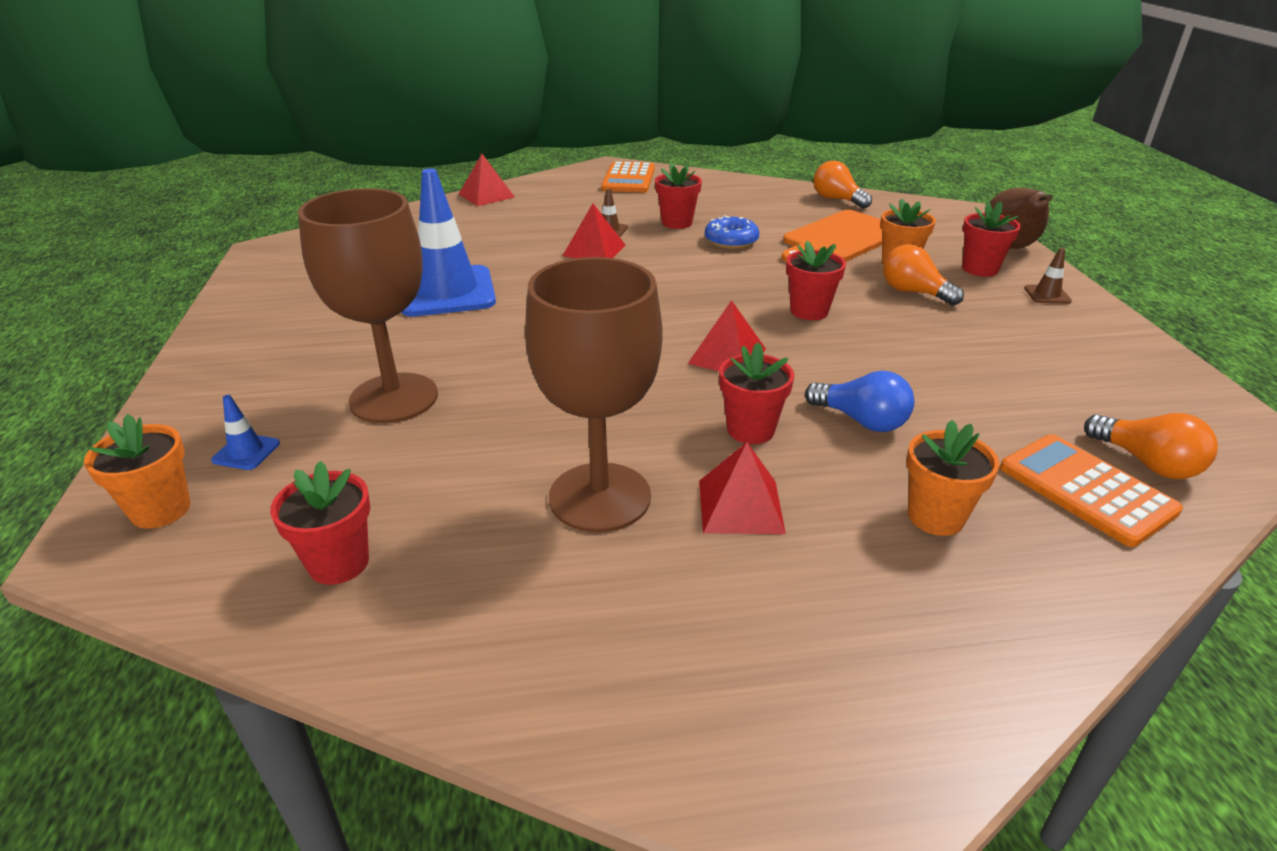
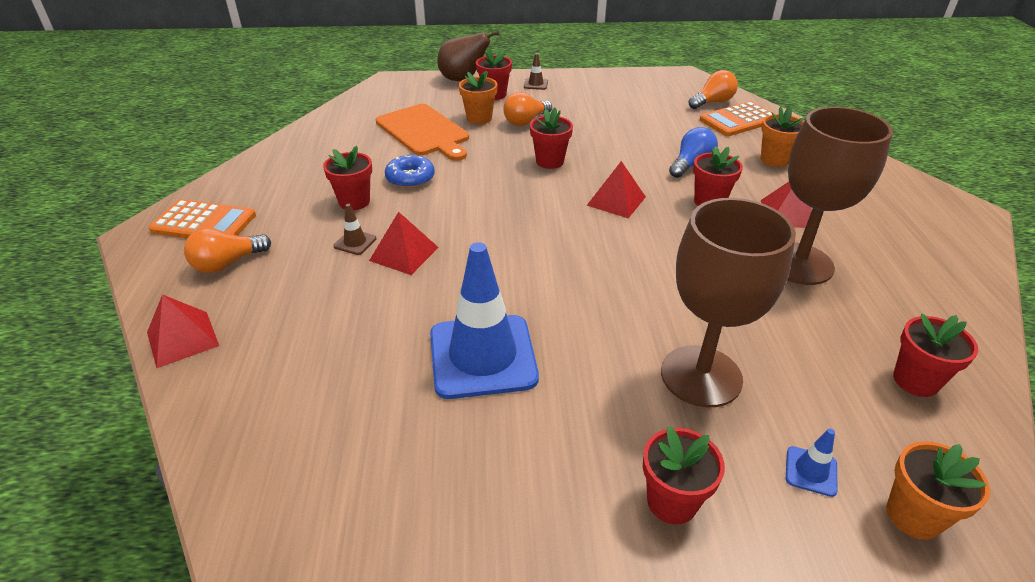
camera: 85 degrees left, 5 degrees up
orange light bulb [813,160,872,209] -> orange light bulb moved to [184,228,271,273]
none -> red flower pot [643,426,725,524]

